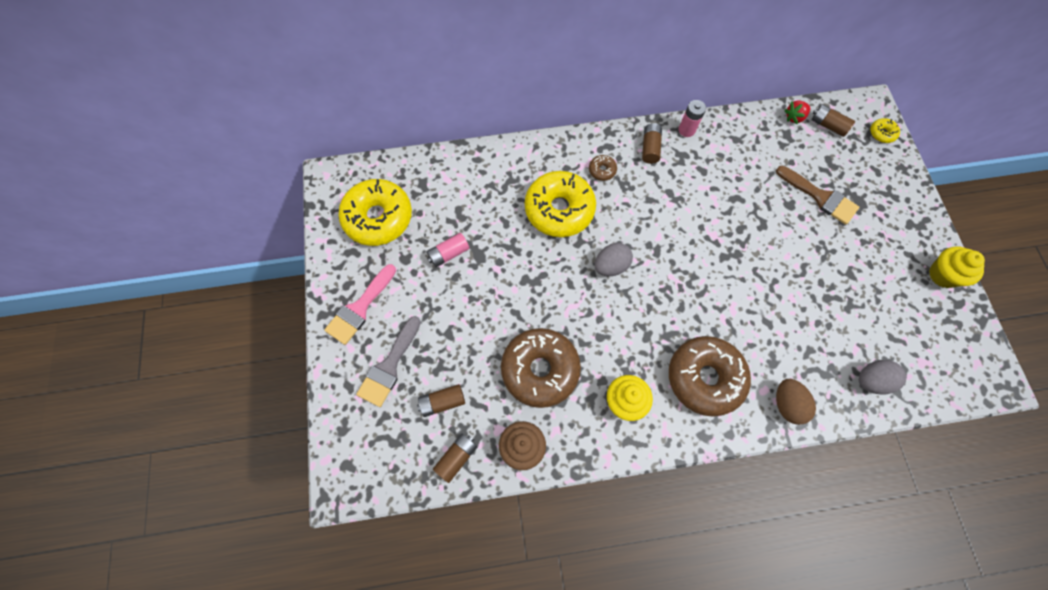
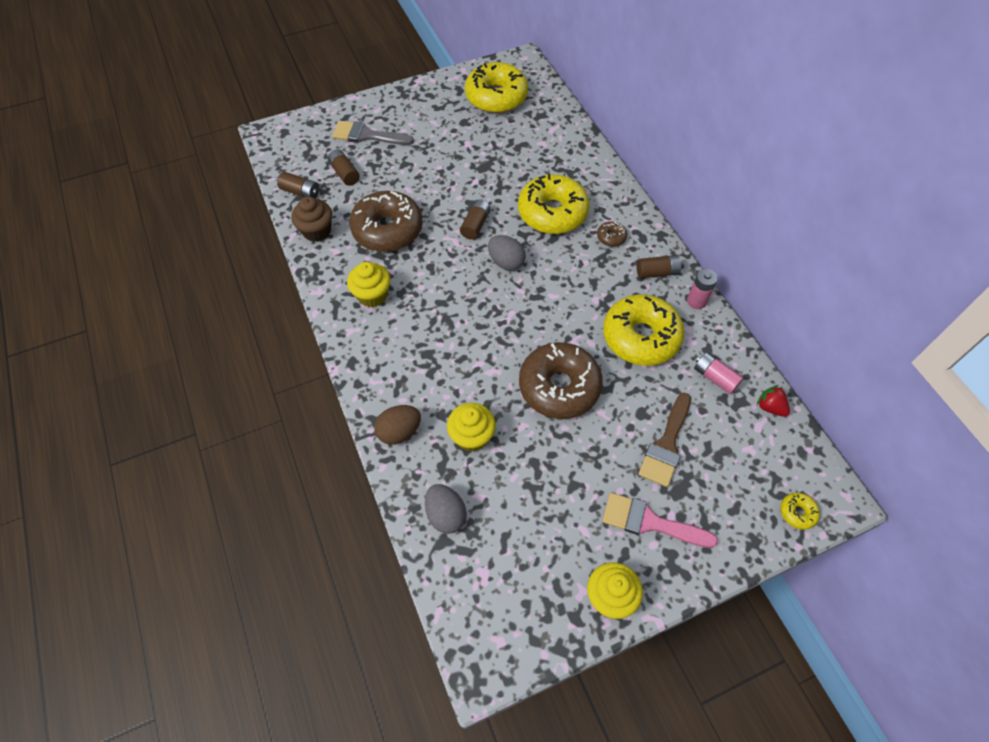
camera: 75 degrees right, 10 degrees down
pink brush [324,264,396,345] -> pink brush moved to [602,493,718,548]
pink battery [427,233,470,267] -> pink battery moved to [694,352,743,394]
brown donut [669,336,751,417] -> brown donut moved to [519,342,603,419]
brown battery [811,104,855,137] -> brown battery moved to [460,199,490,240]
none -> yellow cupcake [447,403,496,451]
none -> yellow donut [603,294,684,366]

